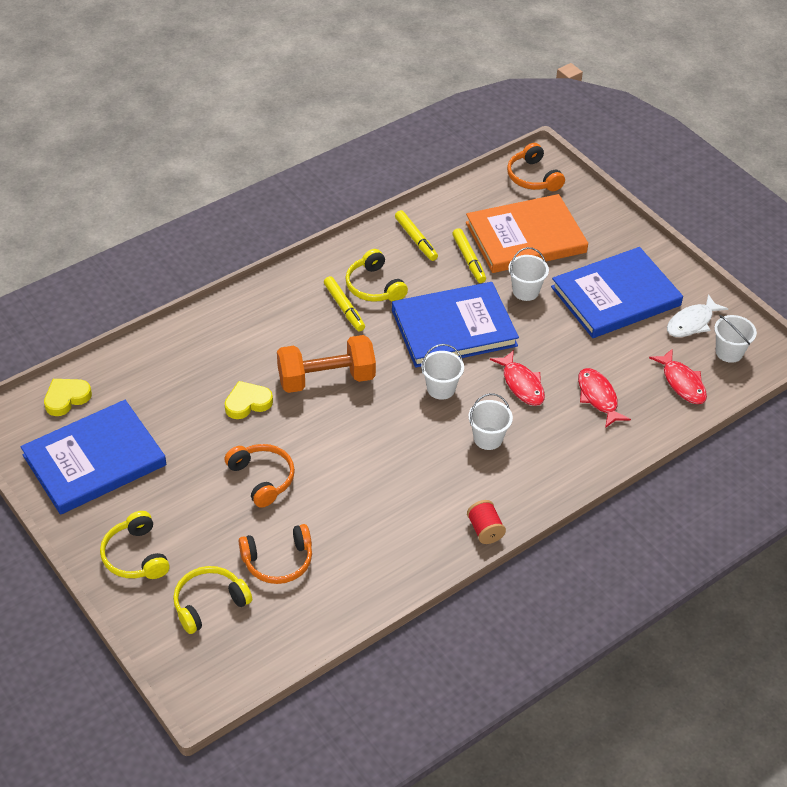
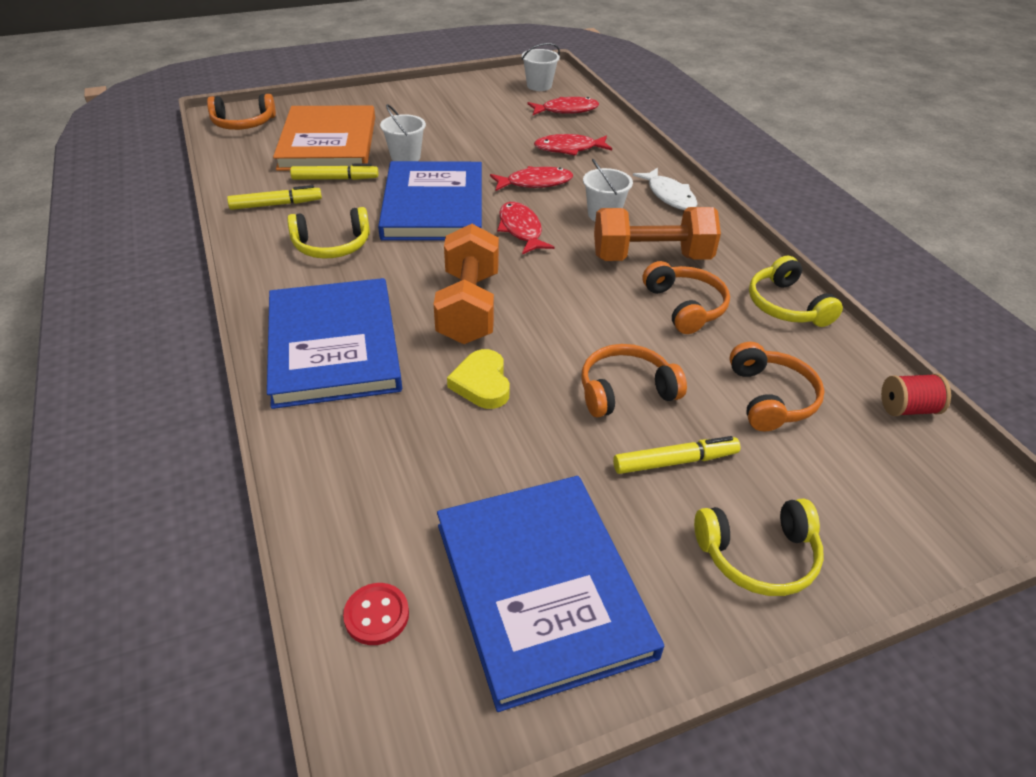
camera: 75 degrees left, 5 degrees down
yellow heart [44,379,92,416] -> red button [343,583,409,645]
yellow headphones [173,566,252,634] -> yellow headphones moved to [749,256,843,327]
yellow marker [324,276,365,331] -> yellow marker moved to [613,436,740,474]
white bucket [421,344,464,400] -> red fish [497,202,555,254]
red spool [467,500,506,544] -> red spool moved to [881,373,951,416]
blue book [551,247,683,338] -> blue book moved to [267,278,402,409]
white fish [667,294,728,337] -> white fish moved to [633,168,698,210]
none -> orange dumbbell [594,207,721,261]
none -> orange headphones [643,261,730,334]

